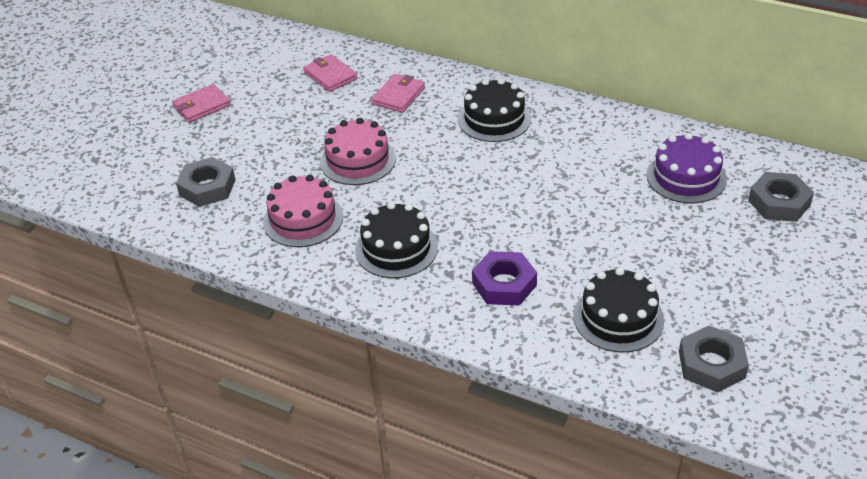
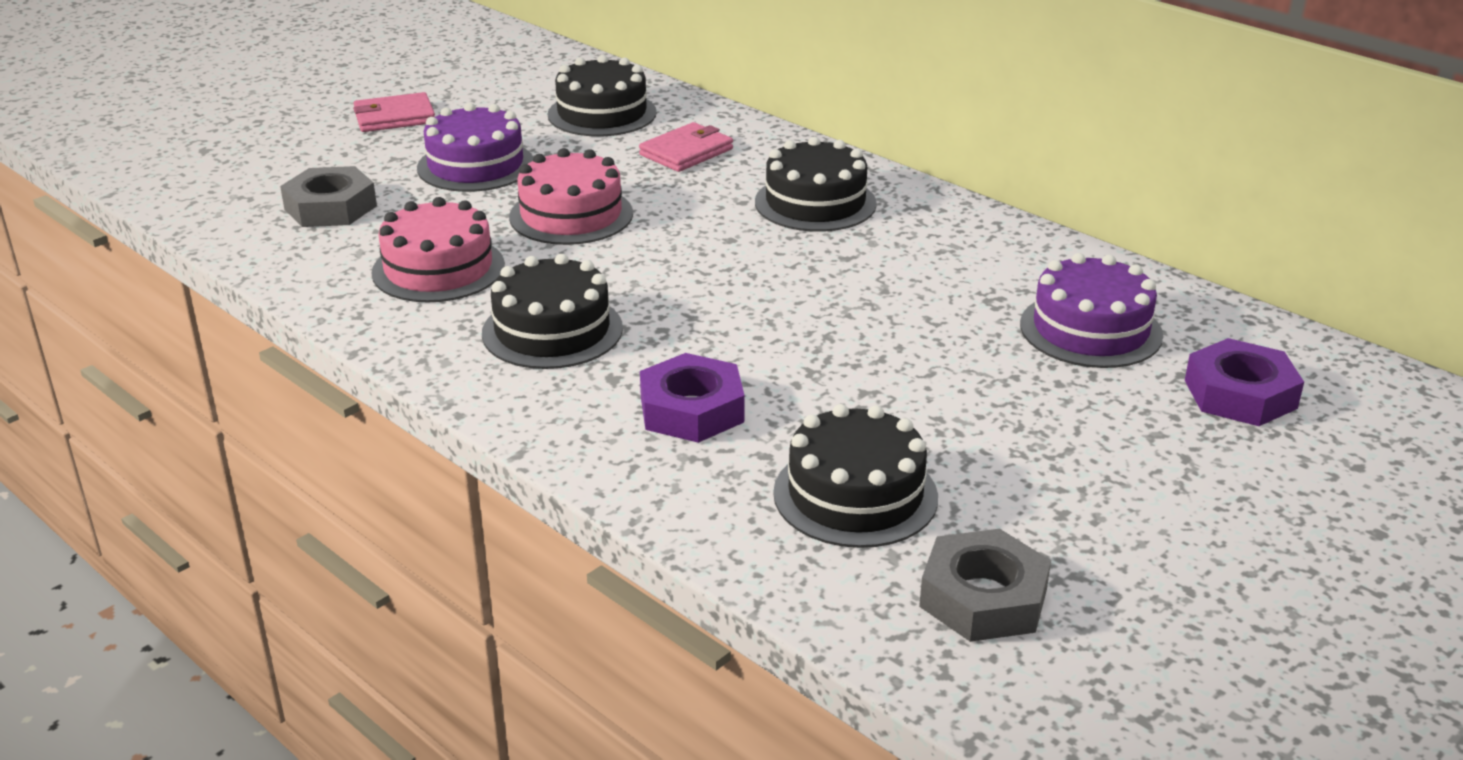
camera: 15 degrees right, 10 degrees down
pink wallet [303,54,358,92] -> black cake [548,55,657,136]
grey nut [748,172,814,222] -> purple nut [1185,338,1304,426]
none -> purple cake [417,103,533,192]

